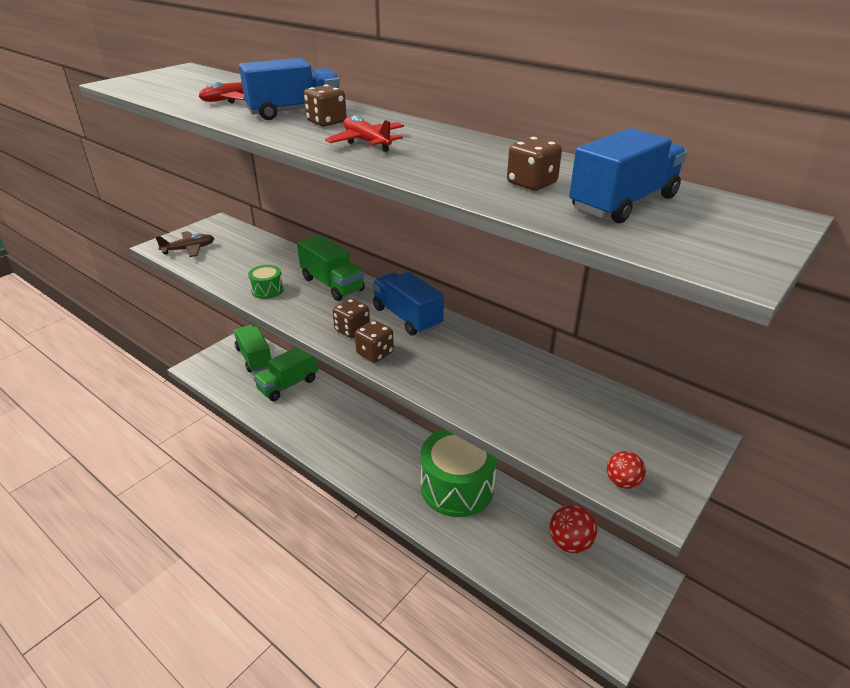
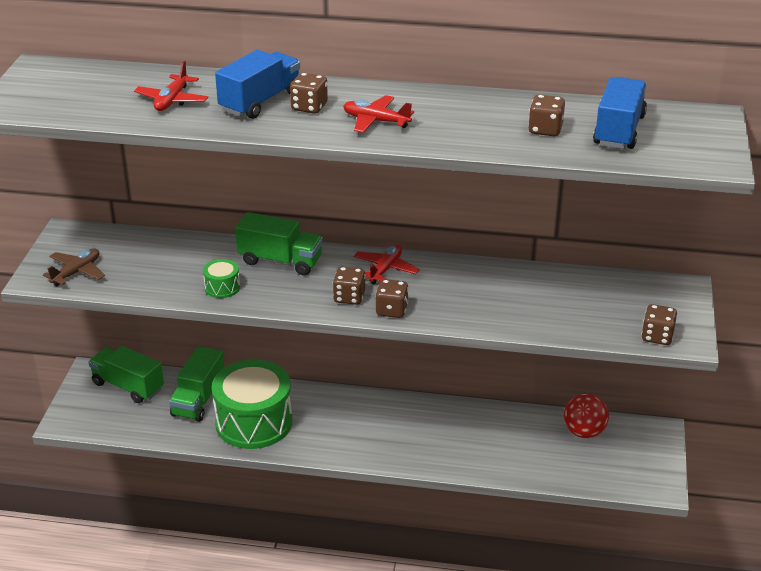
camera: 30 degrees left, 0 degrees up
blue truck [372,272,444,335] -> red plane [354,244,420,285]
green drum [420,429,497,517] -> green drum moved to [212,360,292,449]
red ball [607,451,646,489] -> brown dice [641,304,677,345]

